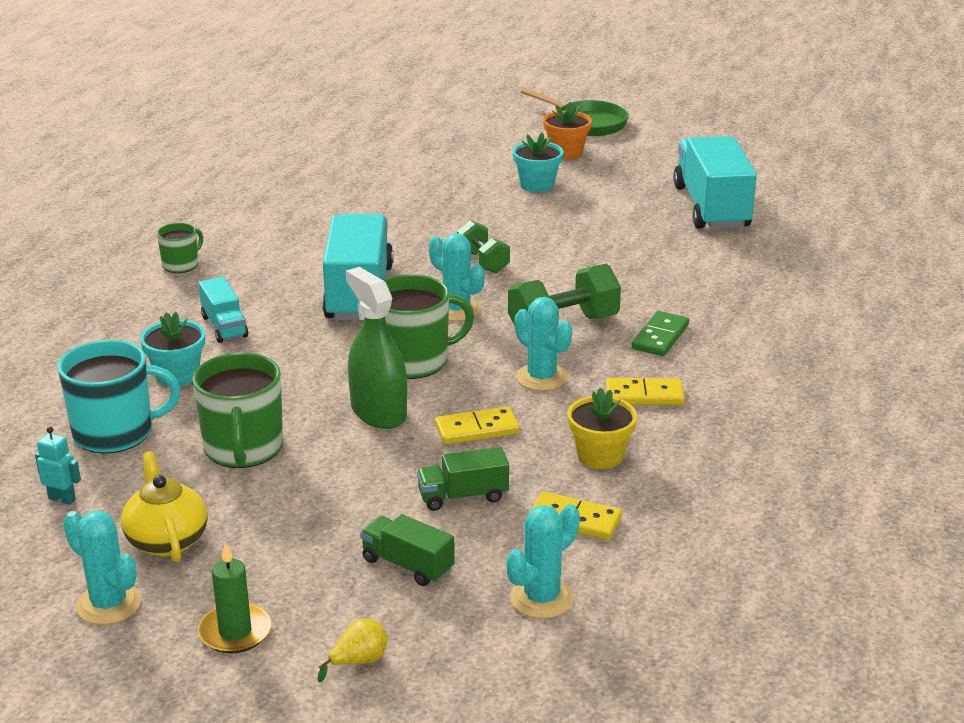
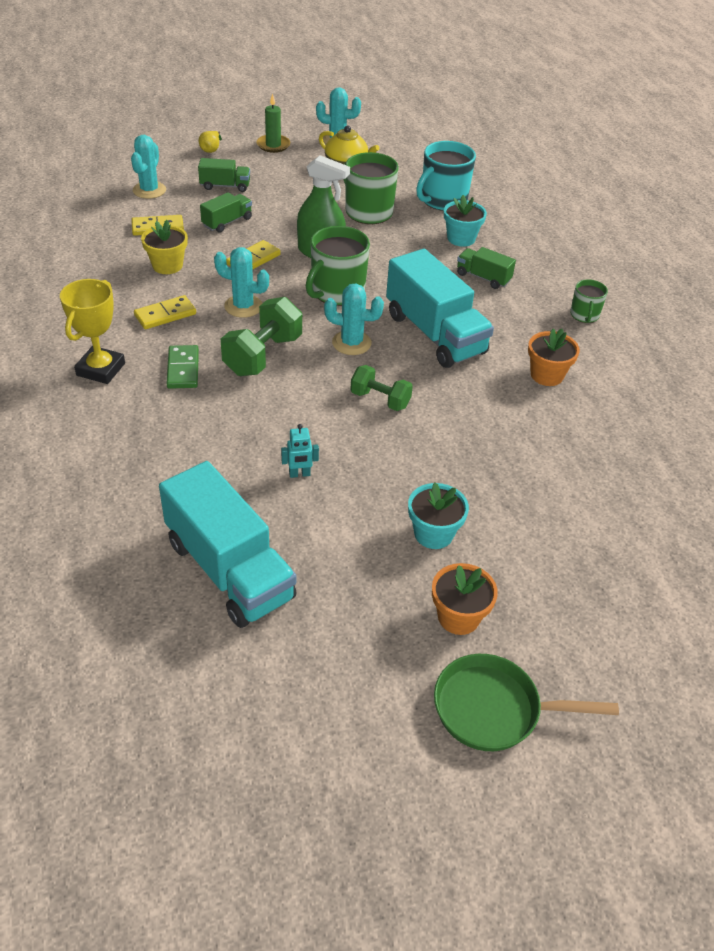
camera: 145 degrees right, 15 degrees up
turquoise robot [35,427,81,505] -> turquoise robot moved to [281,424,319,478]
turquoise truck [199,277,248,343] -> green truck [457,247,516,289]
none -> yellow trophy [60,279,125,384]
none -> orange flower pot [528,329,580,386]

